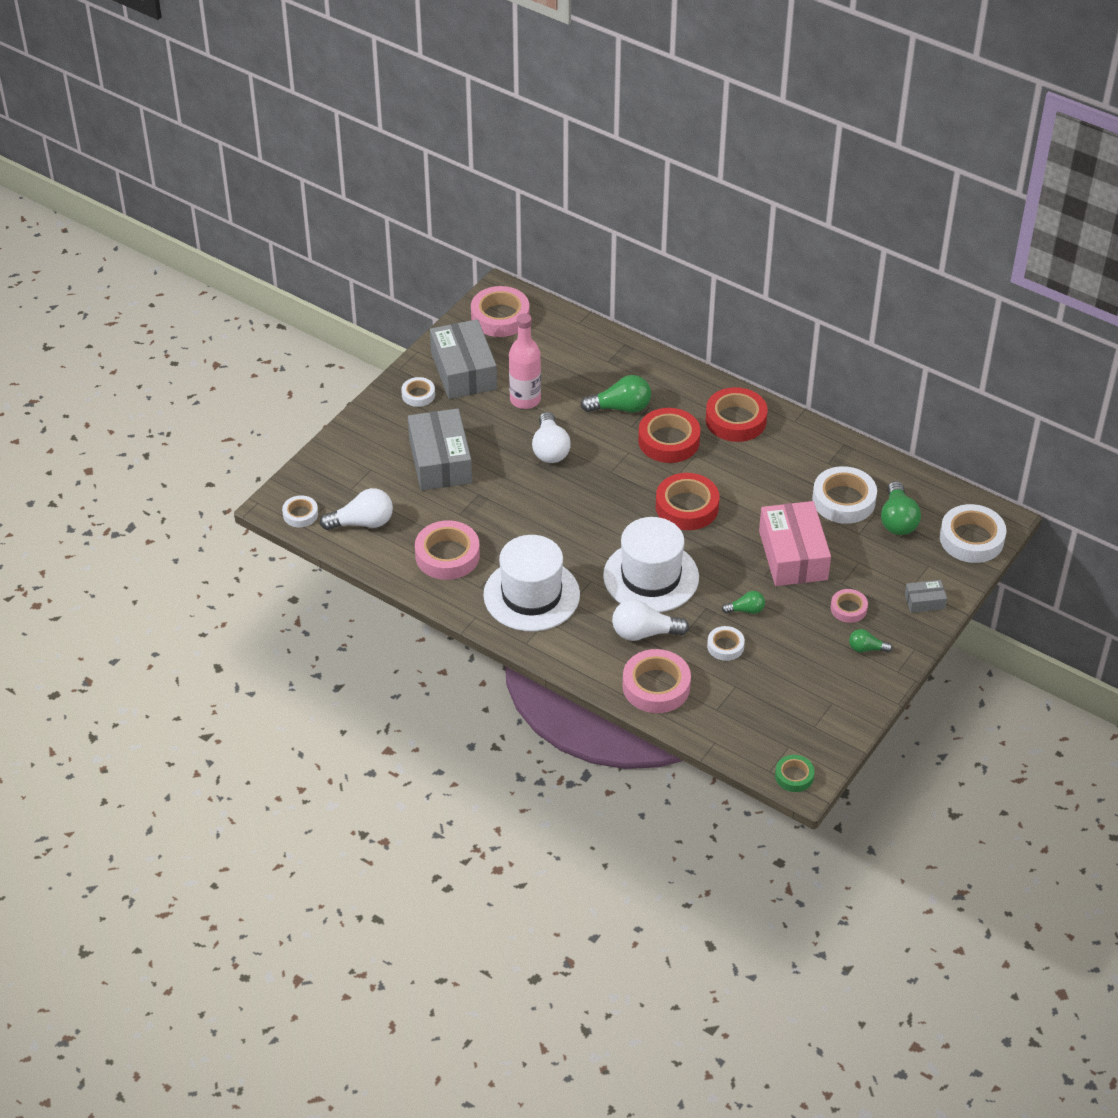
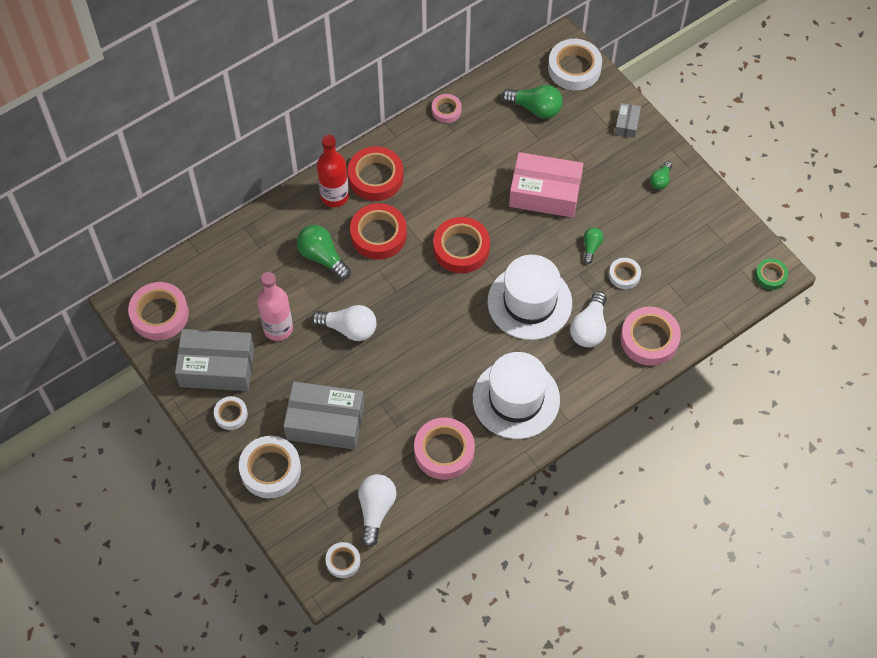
camera: 70 degrees left, 15 degrees up
green light bulb [580,375,651,413] -> green light bulb turned 60 degrees counterclockwise [297,225,351,280]
white tape [812,466,877,524] -> white tape moved to [239,436,301,498]
pink tape [831,589,868,623] -> pink tape moved to [432,94,462,123]
none -> red bottle [317,135,349,207]

